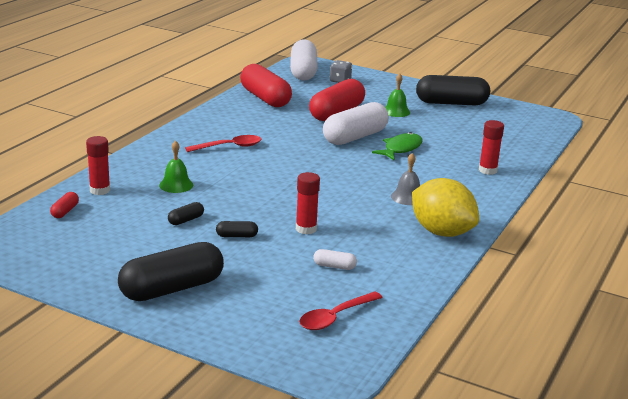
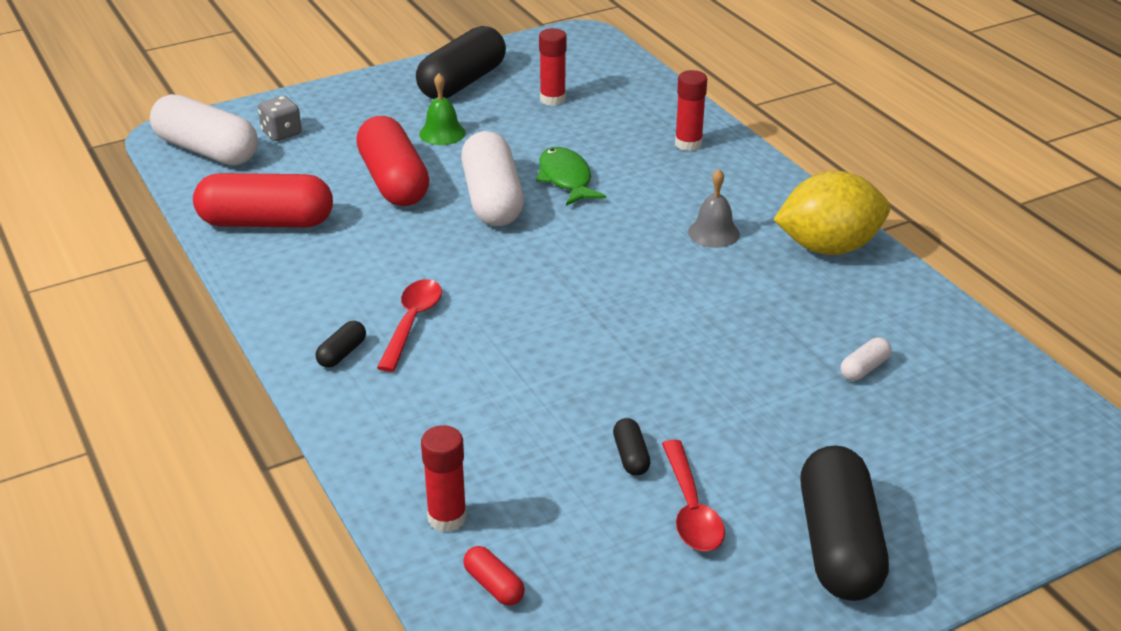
camera: 55 degrees left, 10 degrees up
green bell [159,140,193,193] -> none
black capsule [216,221,258,237] -> black capsule moved to [315,321,366,368]
red glue stick [296,172,320,234] -> red glue stick moved to [539,28,566,106]
red spoon [299,291,383,330] -> red spoon moved to [662,440,725,551]

